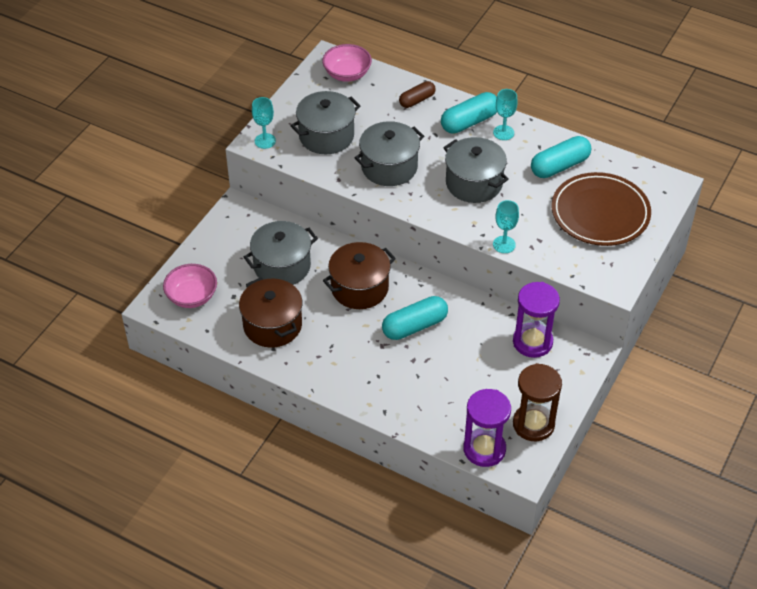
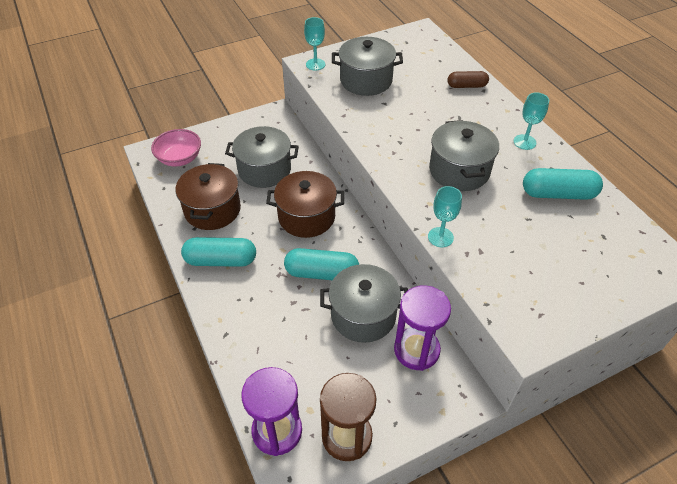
camera: 35 degrees right, 0 degrees up
pink bowl [322,44,372,82] -> none
grey pot [354,121,424,186] -> grey pot moved to [320,264,408,343]
turquoise capsule [441,92,497,134] -> turquoise capsule moved to [181,237,256,267]
brown plate [552,172,651,246] -> none

